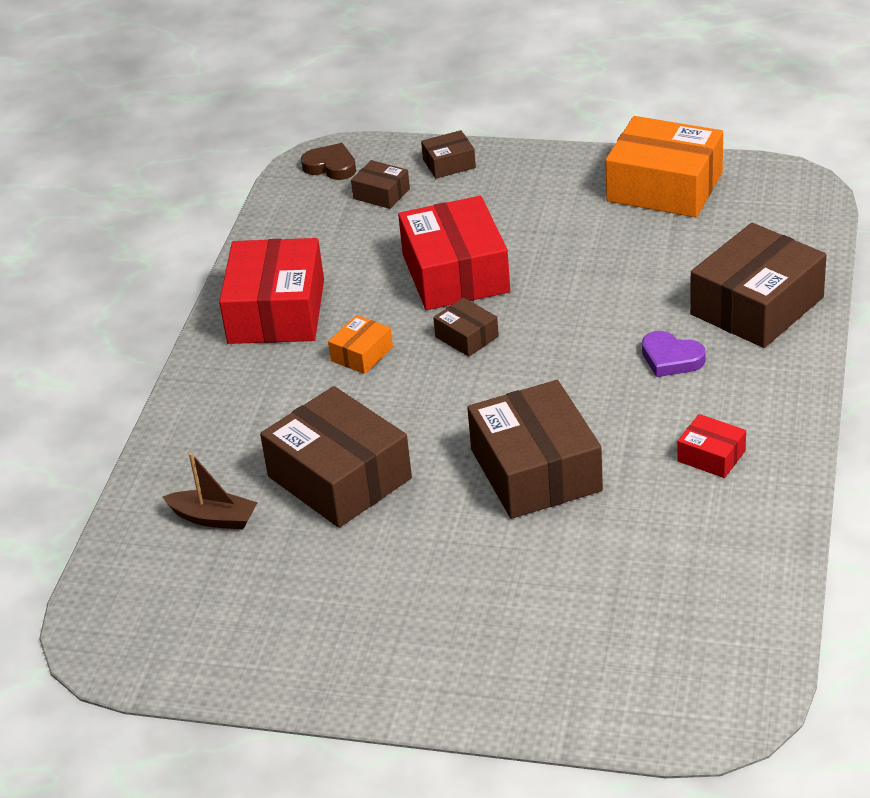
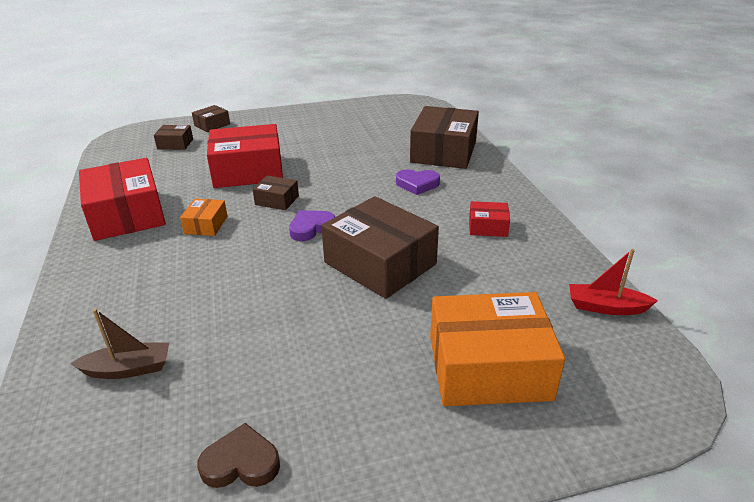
camera: 30 degrees left, 5 degrees down
brown box [260,386,412,528] -> none
brown heart [301,143,356,180] -> brown heart moved to [197,423,280,488]
red box [398,196,510,310] -> red box turned 60 degrees counterclockwise [207,124,283,188]
orange box [605,116,723,217] -> orange box moved to [430,292,565,406]
none -> purple heart [289,210,335,241]
none -> red boat [569,249,658,315]

